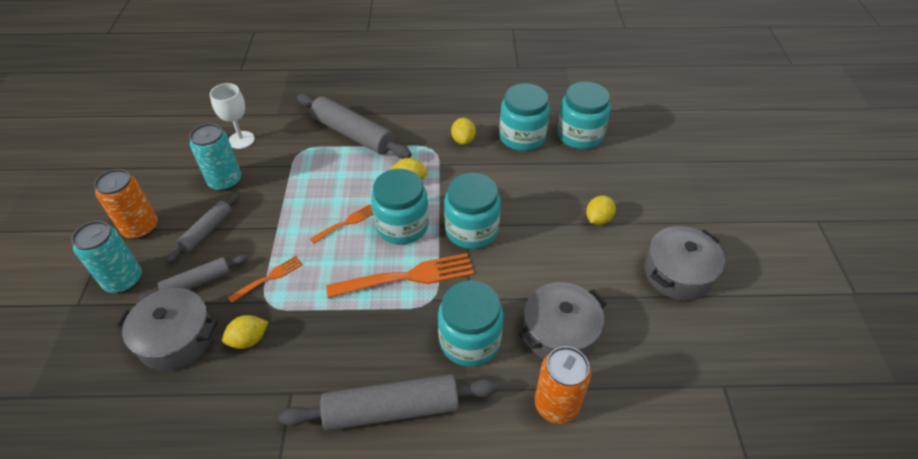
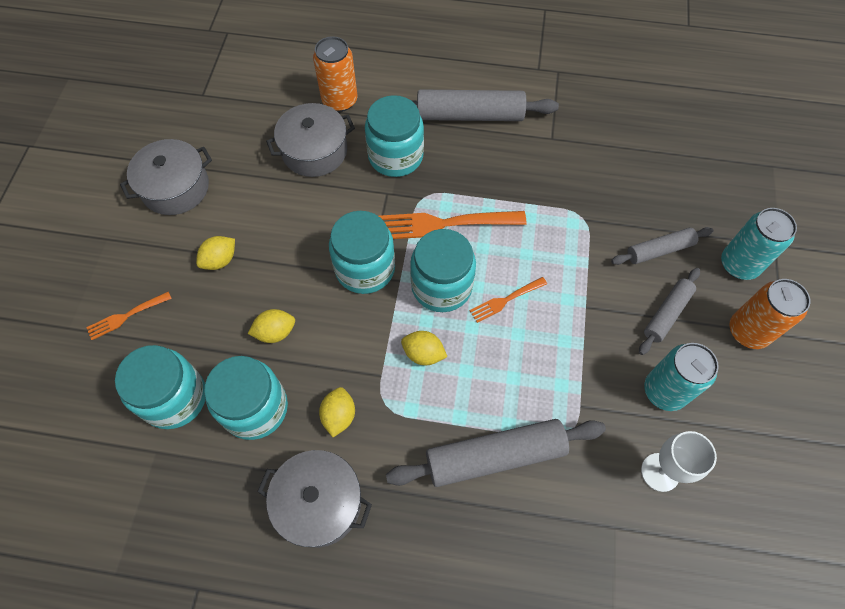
camera: 170 degrees left, 15 degrees up
grey pot [116,288,217,371] -> grey pot moved to [257,450,372,548]
yellow lemon [222,315,268,349] -> yellow lemon moved to [248,309,295,343]
orange fork [228,256,303,303] -> orange fork moved to [86,291,172,340]
grey rolling pin [297,94,412,159] -> grey rolling pin turned 60 degrees counterclockwise [386,419,606,487]

